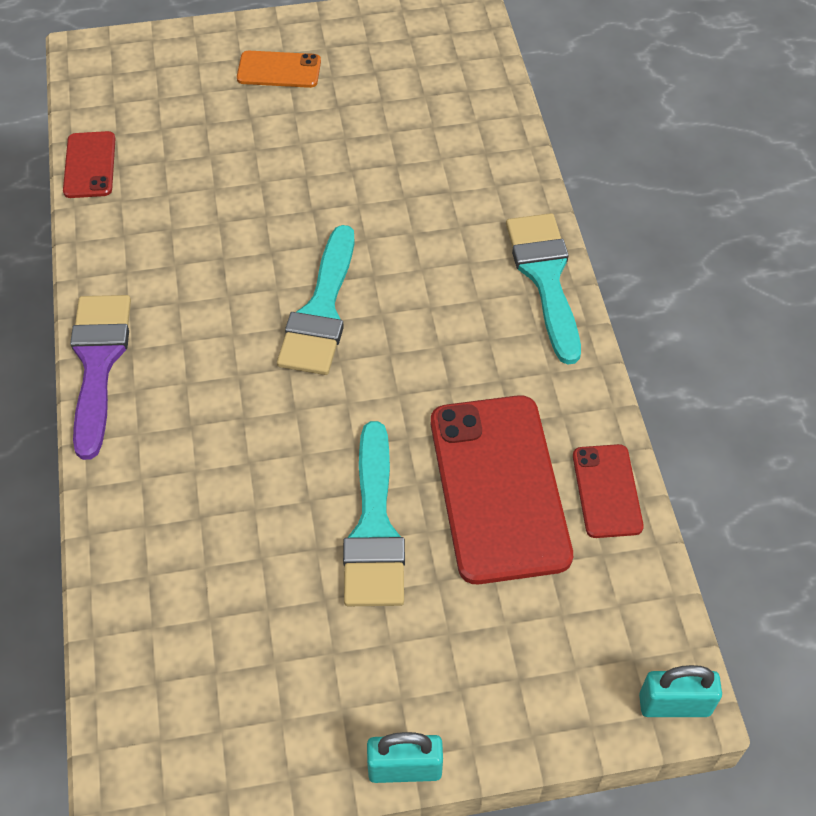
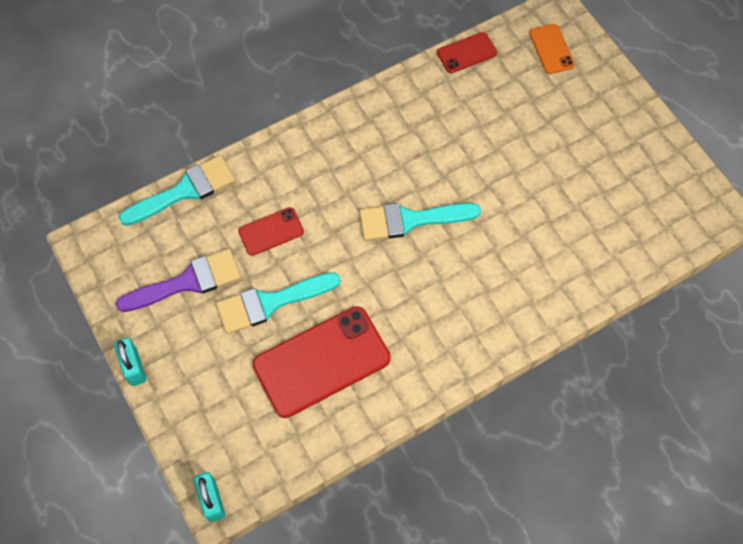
camera: 70 degrees right, 10 degrees up
purple brush [70,295,131,460] -> purple brush moved to [116,249,241,312]
orange phone [237,51,321,88] -> orange phone moved to [529,24,575,74]
turquoise brush [506,213,581,365] -> turquoise brush moved to [119,155,235,226]
red phone [573,444,644,538] -> red phone moved to [238,207,304,256]

